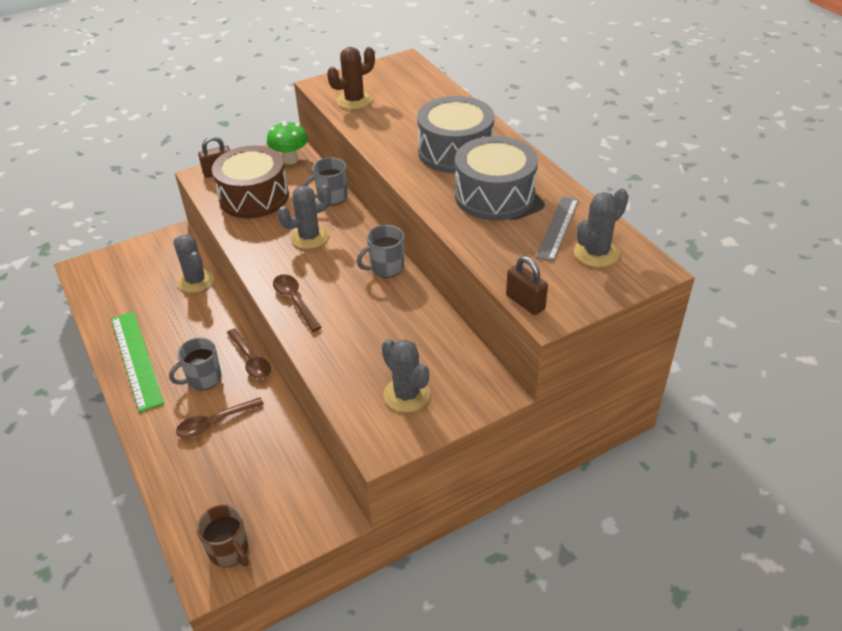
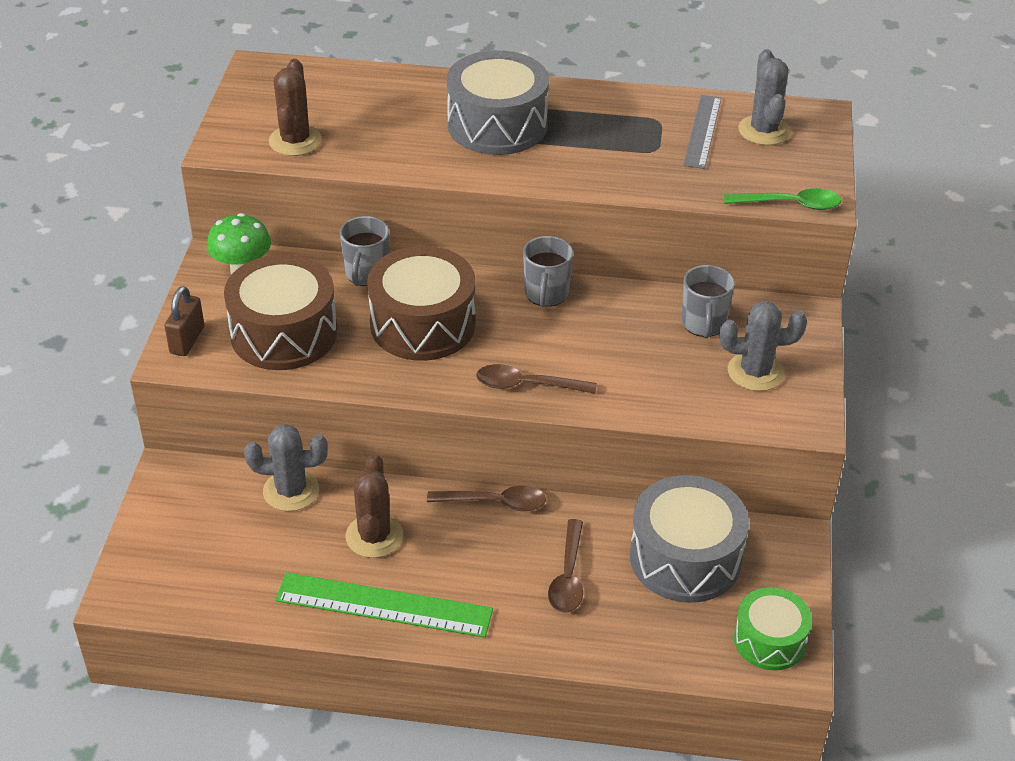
camera: 55 degrees left, 0 degrees up
grey mug [169,337,222,390] -> grey mug moved to [682,265,735,338]
brown mug [196,505,249,568] -> green drum [734,587,812,670]
grey cactus [277,185,331,249] -> brown drum [367,246,476,361]
grey drum [455,136,538,221] -> grey drum moved to [630,475,749,603]
brown padlock [506,256,548,315] -> green spoon [724,188,841,210]
grey ruler [536,196,579,261] -> grey ruler turned 45 degrees clockwise [683,95,721,169]
none -> brown cactus [346,454,403,558]

